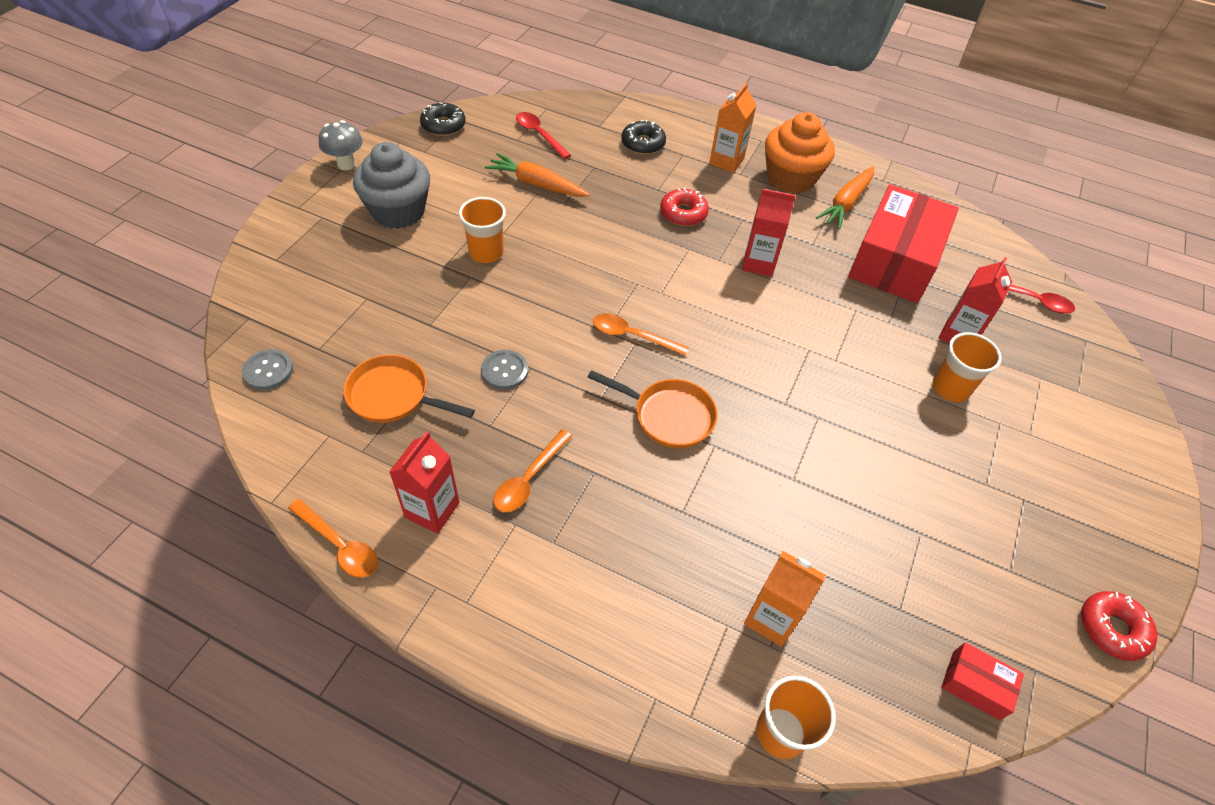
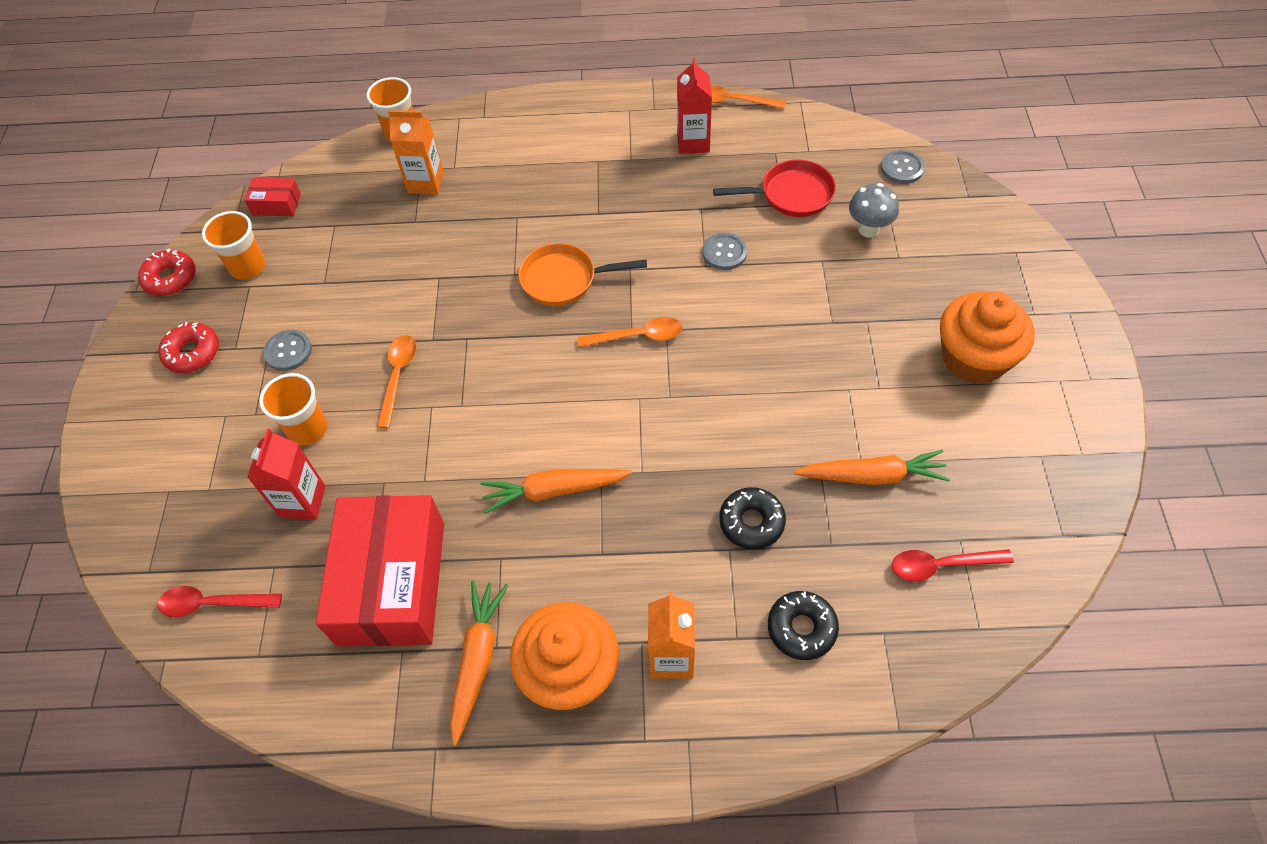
camera: 160 degrees right, 5 degrees up
grey mushroom [319,120,363,170] -> grey mushroom moved to [849,183,899,238]
orange pan [343,355,475,423] -> red pan [713,160,836,217]
grey cupcake [353,142,430,229] -> orange cupcake [940,291,1035,384]
black donut [420,102,466,136] -> black donut moved to [719,487,786,550]
orange cup [459,197,506,263] -> orange cup moved to [202,211,266,280]
orange spoon [494,429,572,512] -> orange spoon moved to [377,335,416,429]
red spoon [516,112,571,159] -> red spoon turned 150 degrees clockwise [892,549,1014,581]
red donut [660,187,709,226] -> red donut moved to [159,322,219,373]
red carton [742,189,796,277] -> orange carrot [481,469,632,514]
none -> grey button [263,330,312,371]

